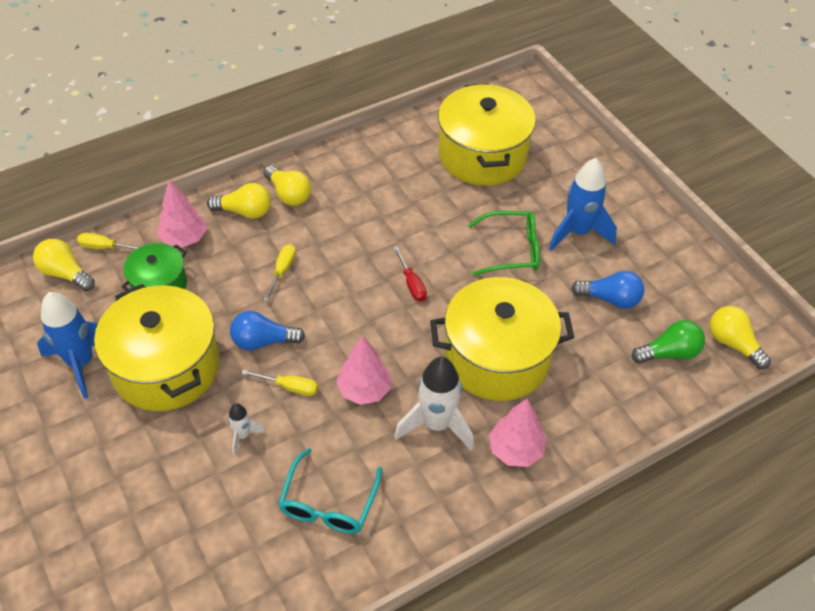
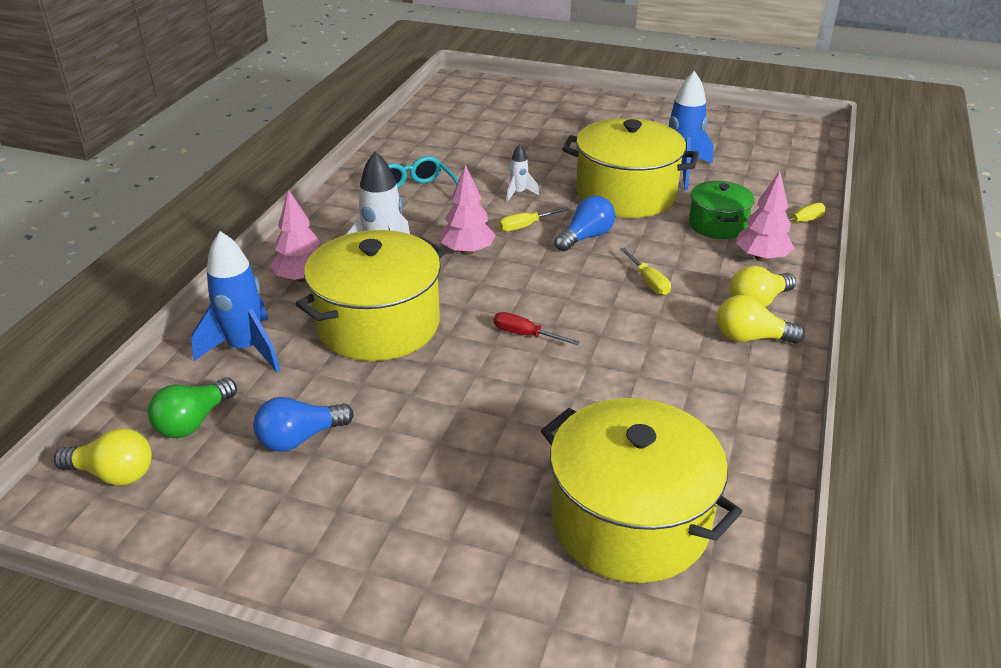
camera: 140 degrees right, 15 degrees down
yellow light bulb [33,239,95,291] -> none
green glasses [468,211,540,276] -> none
blue rocket [549,158,617,251] -> blue rocket moved to [191,231,280,372]

